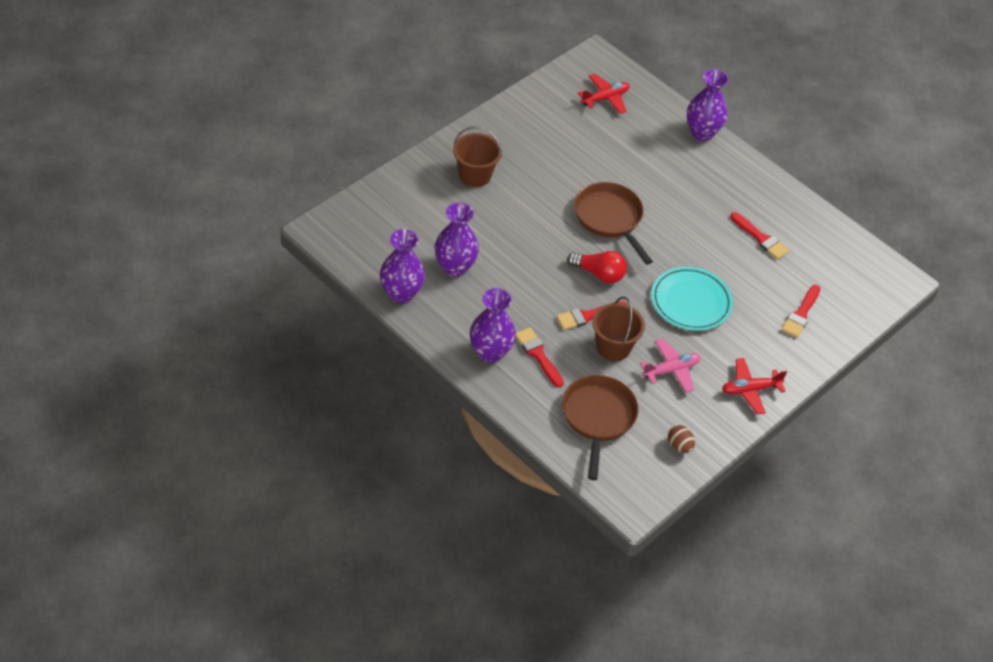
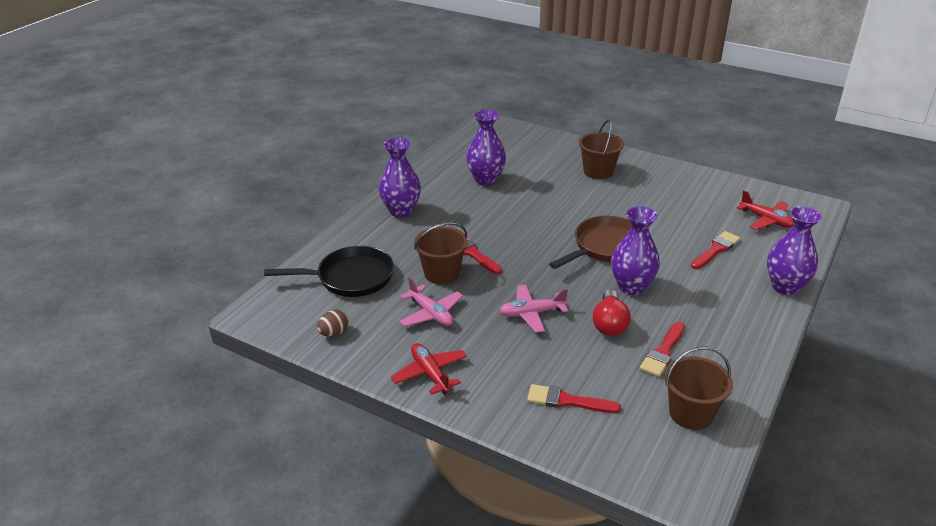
camera: 80 degrees right, 15 degrees down
purple vase [380,229,425,304] -> purple vase moved to [611,206,660,295]
red brush [516,328,564,387] -> red brush moved to [691,231,740,269]
brown pan [562,375,639,480] -> black pan [264,246,394,297]
red light bulb [567,251,627,284] -> red light bulb moved to [593,290,631,336]
turquoise plate [651,267,733,331] -> pink plane [499,285,568,333]
none -> brown bucket [665,347,733,430]

